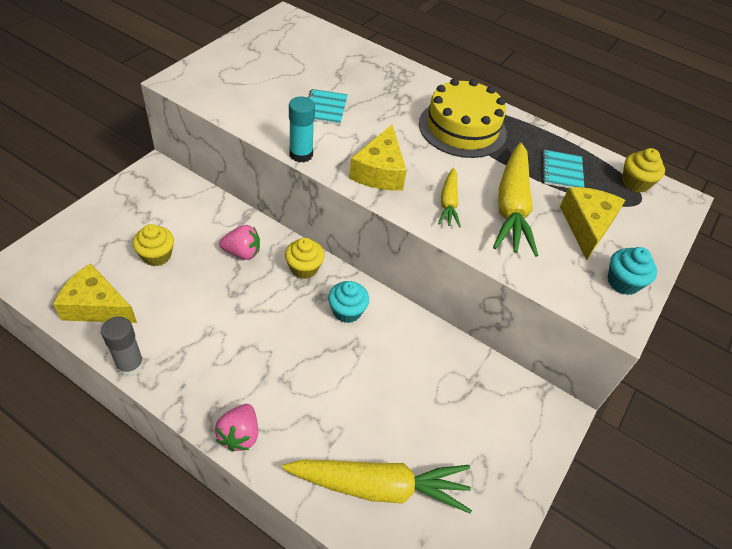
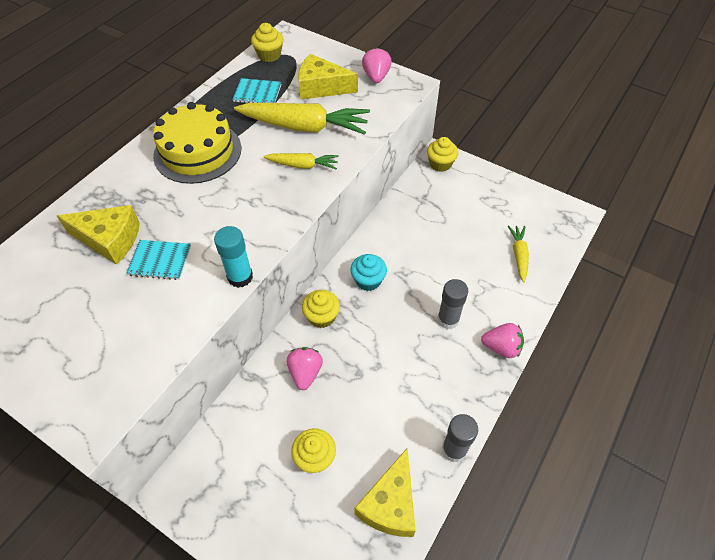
camera: 85 degrees left, 5 degrees up
yellow carrot [282,459,472,514] -> yellow carrot [508,225,529,282], size x0.52
yellow cheese [349,124,407,191] -> yellow cheese moved to [57,205,140,265]
turquoise cupcake [608,247,657,295] -> pink strawberry [362,47,392,83]
none -> yellow cupcake [427,137,458,172]
none -> grey glue stick [437,279,468,329]

